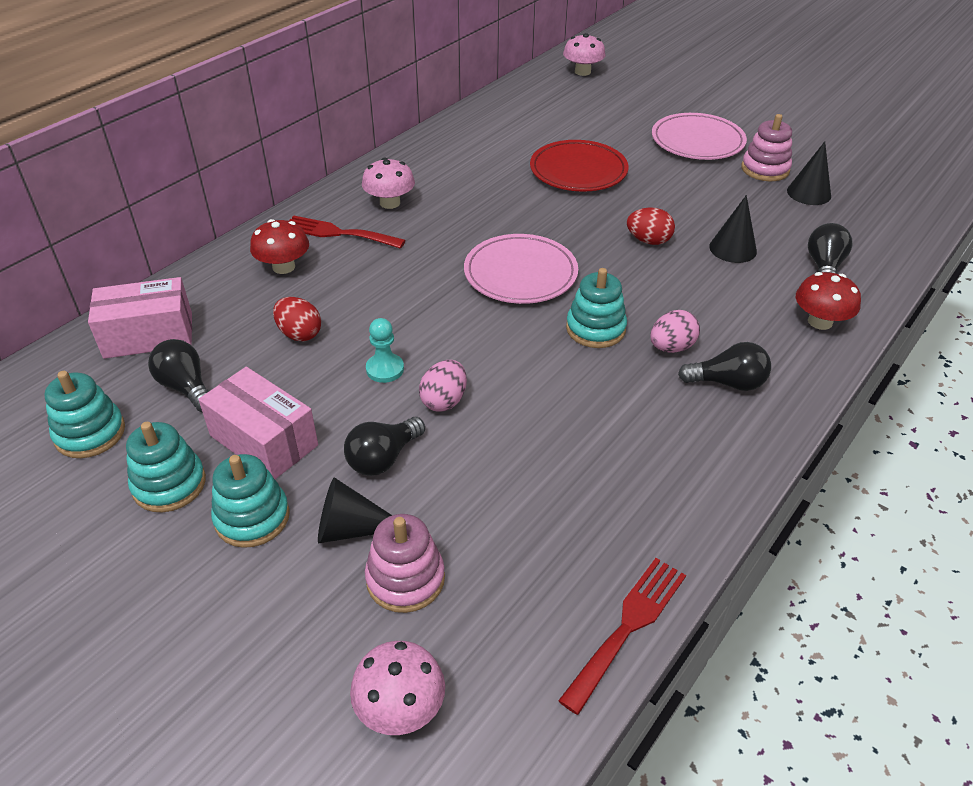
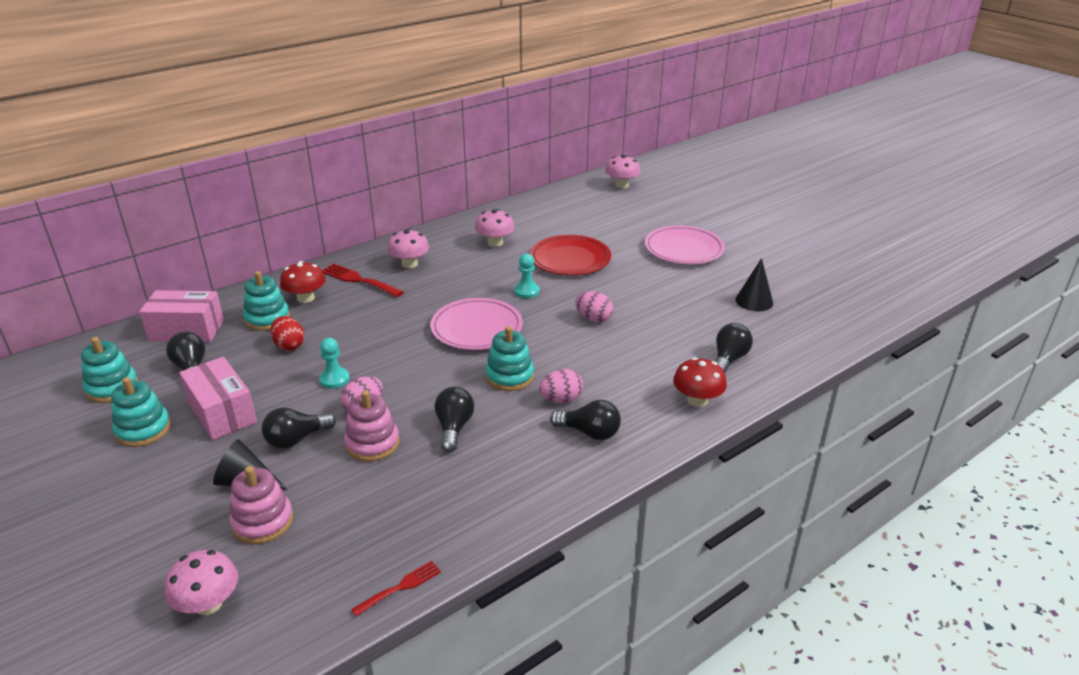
camera: 15 degrees right, 10 degrees down
turquoise stacking toy [211,454,290,548] -> turquoise stacking toy moved to [243,271,290,331]
red fork [558,558,686,715] -> red fork [351,561,441,616], size x0.61
red egg [627,208,675,245] -> pink egg [575,291,613,322]
black cone [709,195,757,263] -> none
pink stacking toy [741,114,792,181] -> pink stacking toy moved to [344,390,400,462]
none -> black light bulb [435,387,474,452]
none -> pink mushroom [475,209,515,247]
none -> turquoise pawn [514,254,539,298]

